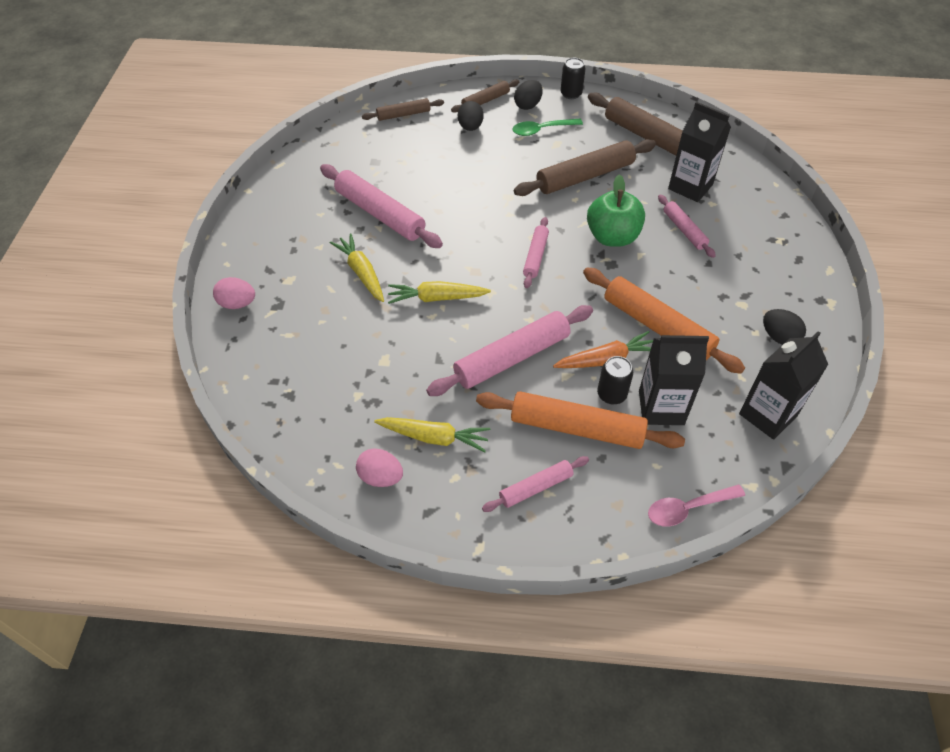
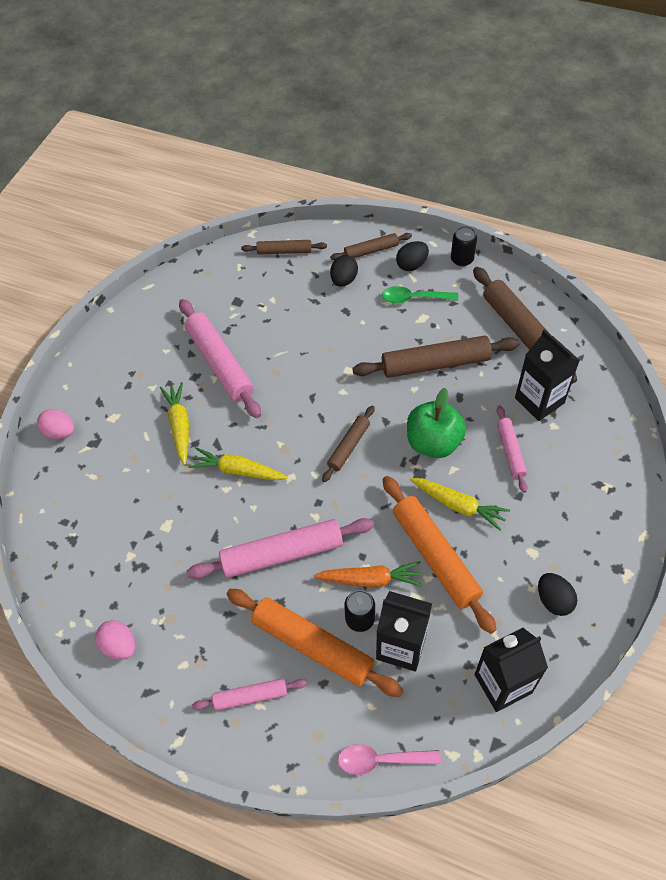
camera: 20 degrees right, 5 degrees up
yellow carrot [374,417,490,452] -> yellow carrot moved to [410,478,510,531]
pink rolling pin [523,217,549,288] -> brown rolling pin [322,406,375,482]

